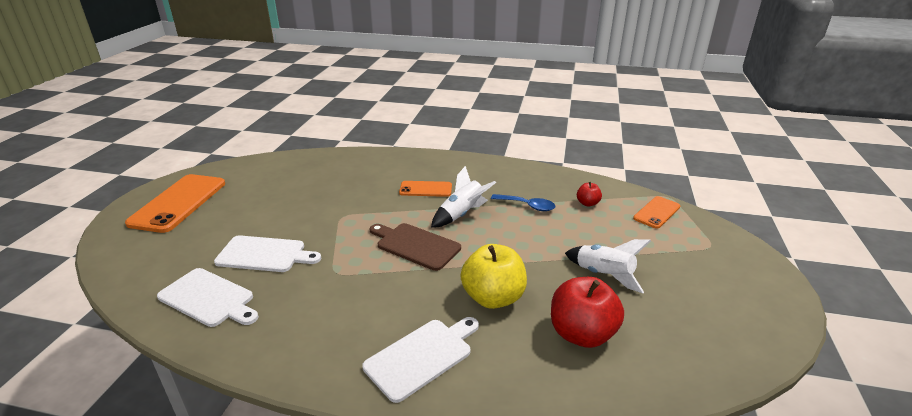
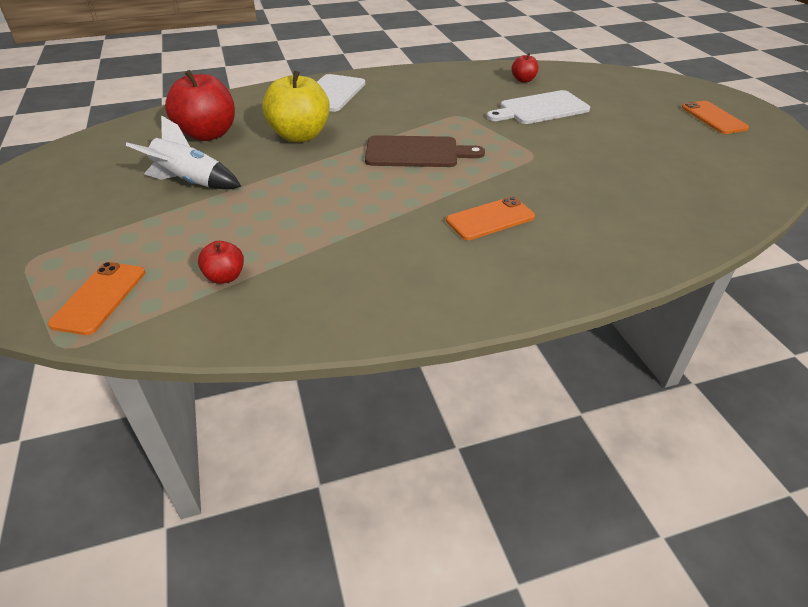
camera: 150 degrees right, 10 degrees up
orange phone [125,174,225,233] -> orange phone [682,101,749,134], size x0.55
white cutting board [157,268,259,327] -> red apple [512,53,538,83]
white rocket [431,166,496,228] -> none
blue spoon [491,194,556,211] -> none

